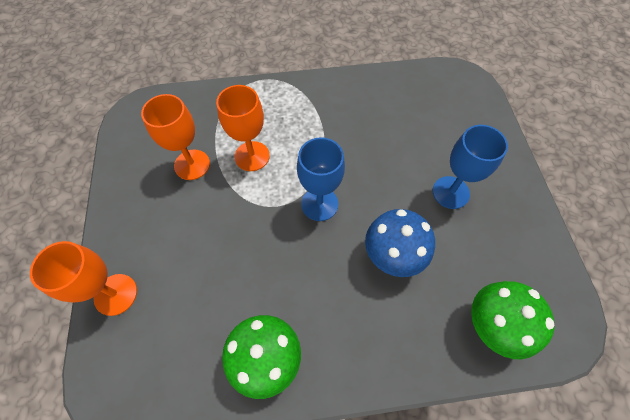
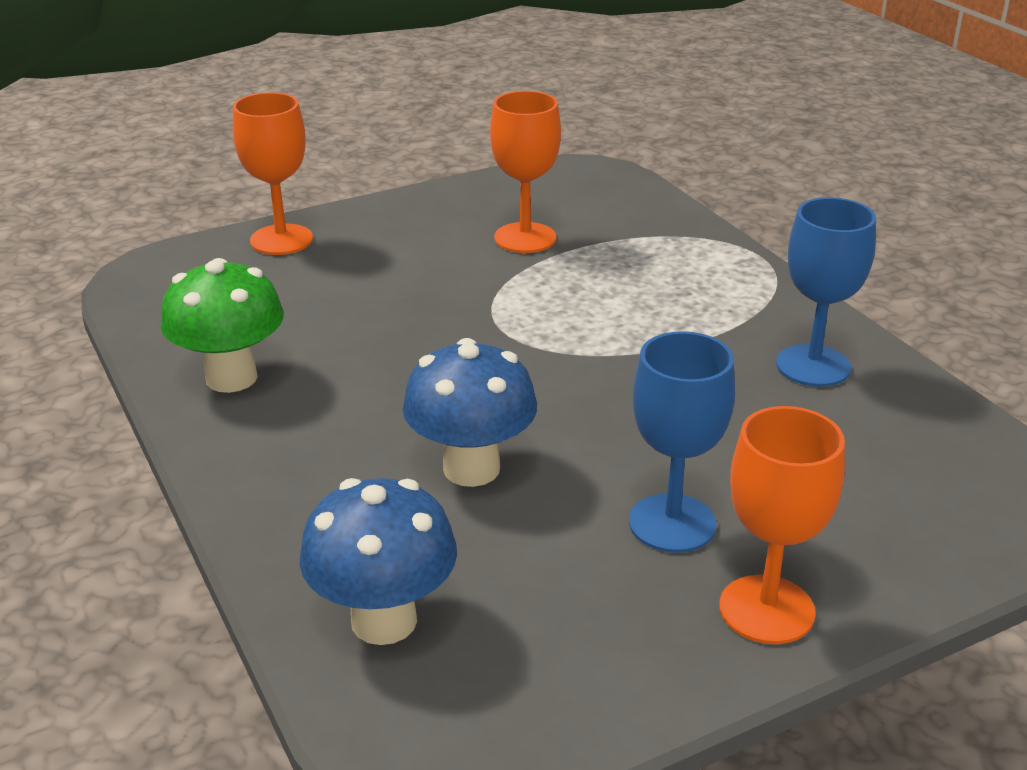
camera: 70 degrees right, 30 degrees down
orange goblet [216,85,270,171] -> orange goblet moved to [719,406,845,644]
blue goblet [297,137,345,221] -> blue goblet moved to [776,197,876,387]
green mushroom [471,281,555,359] -> blue mushroom [299,478,457,645]

